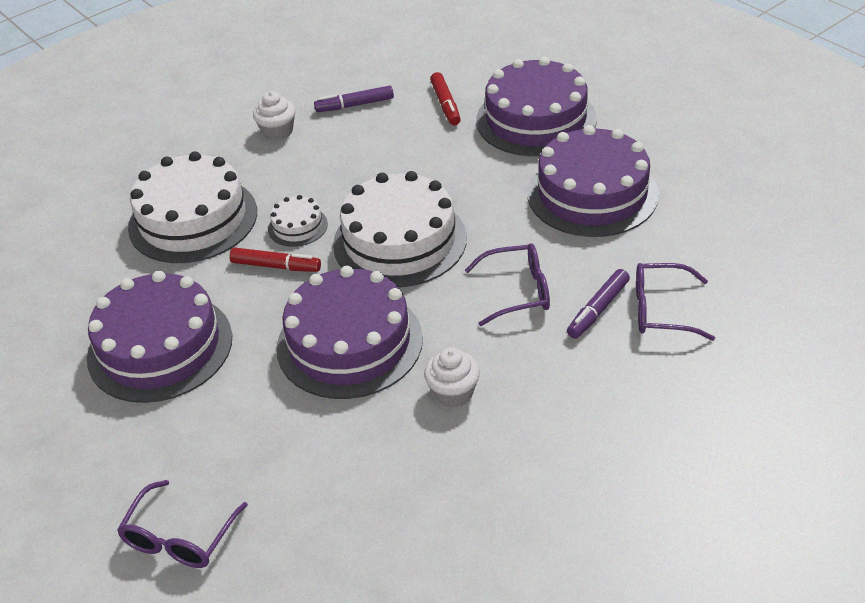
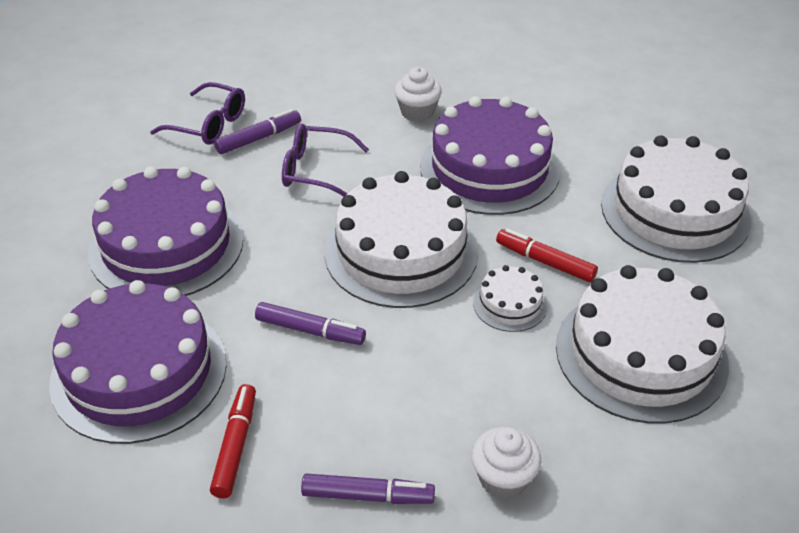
camera: 165 degrees left, 0 degrees up
purple cake [87,271,232,403] -> white cake [601,135,751,263]
purple glasses [117,480,248,568] -> none
none -> purple marker [255,302,366,345]

